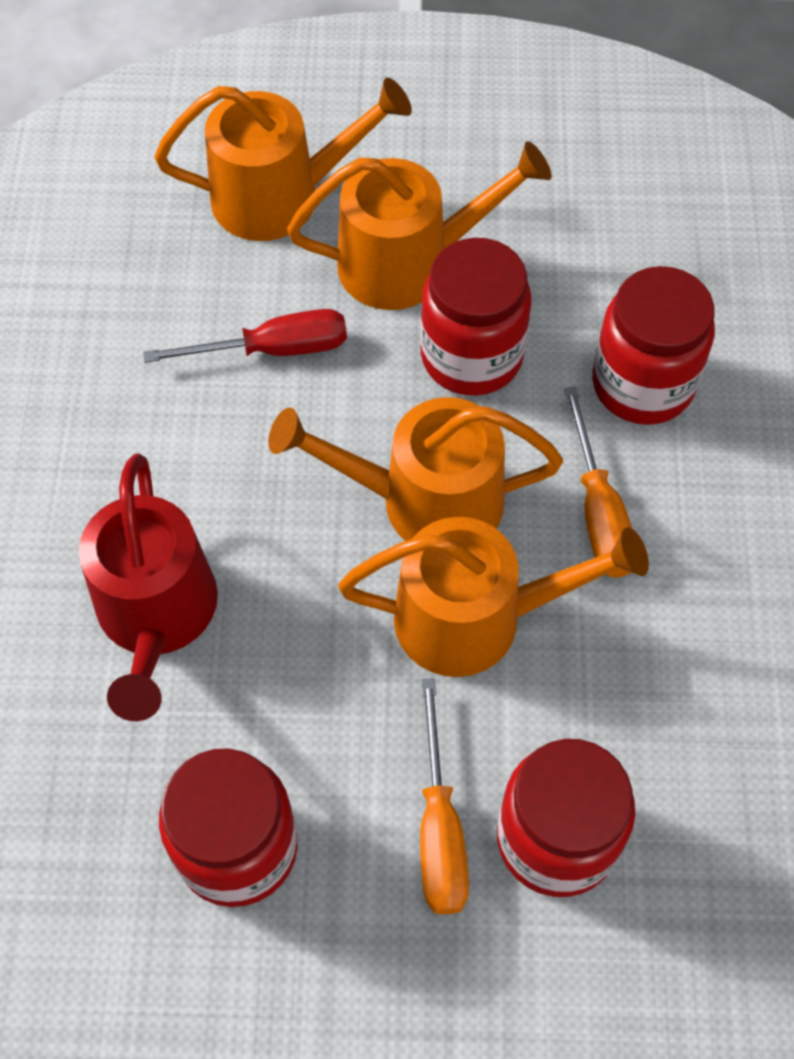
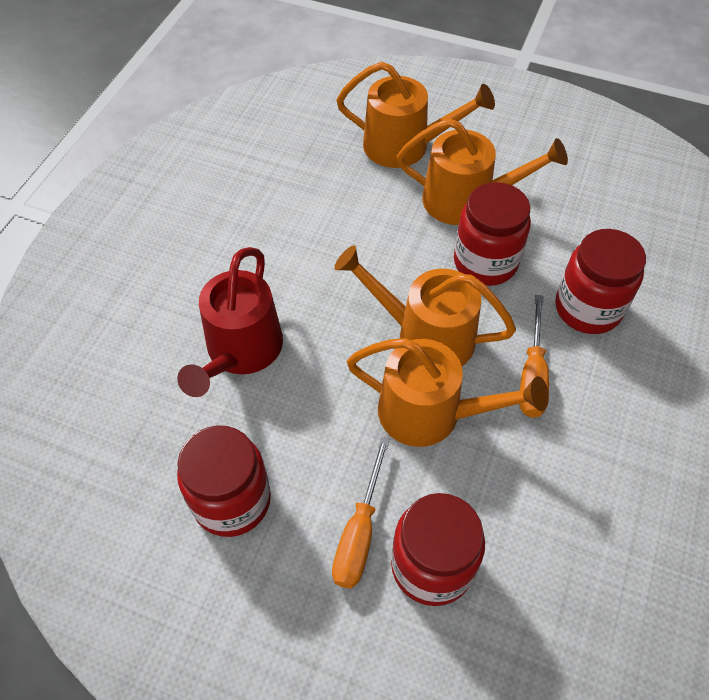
camera: 20 degrees right, 5 degrees down
red screwdriver [143,309,347,363] -> none

